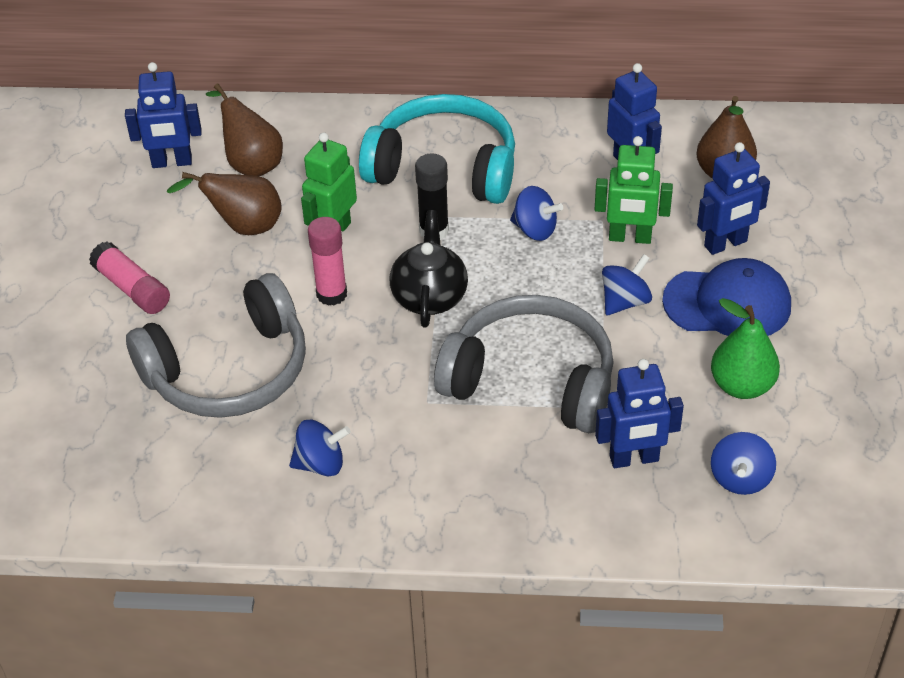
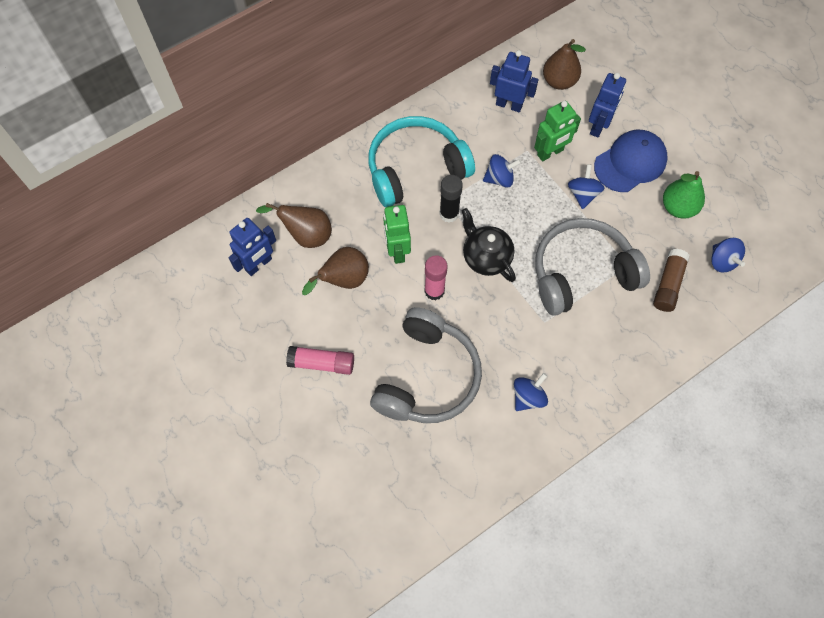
camera: 40 degrees left, 20 degrees up
blue robot [595,359,684,468] -> brown glue stick [653,249,690,312]

